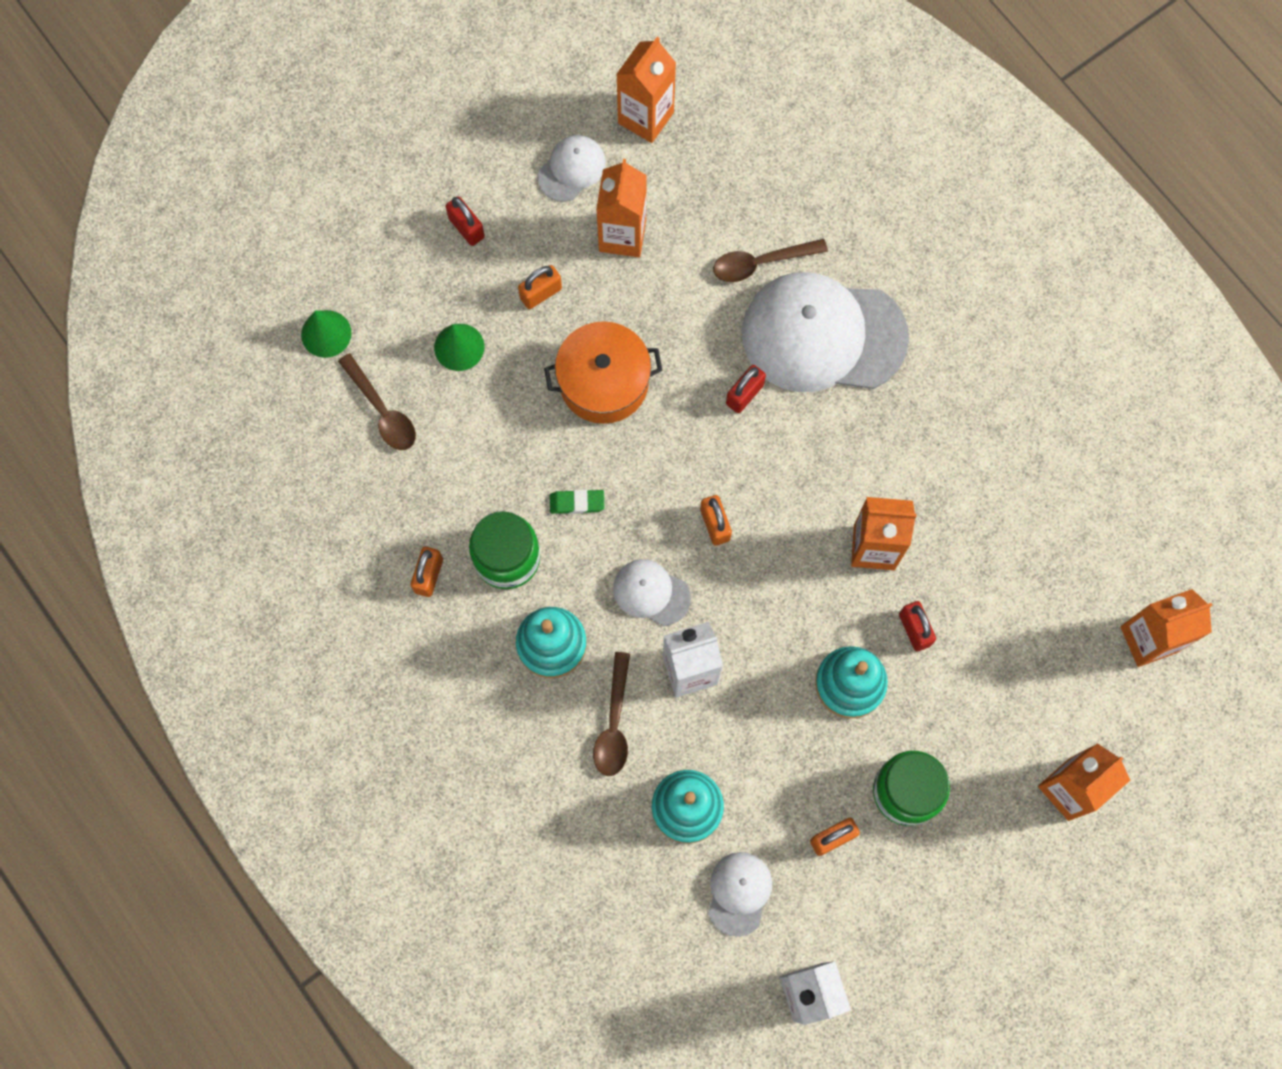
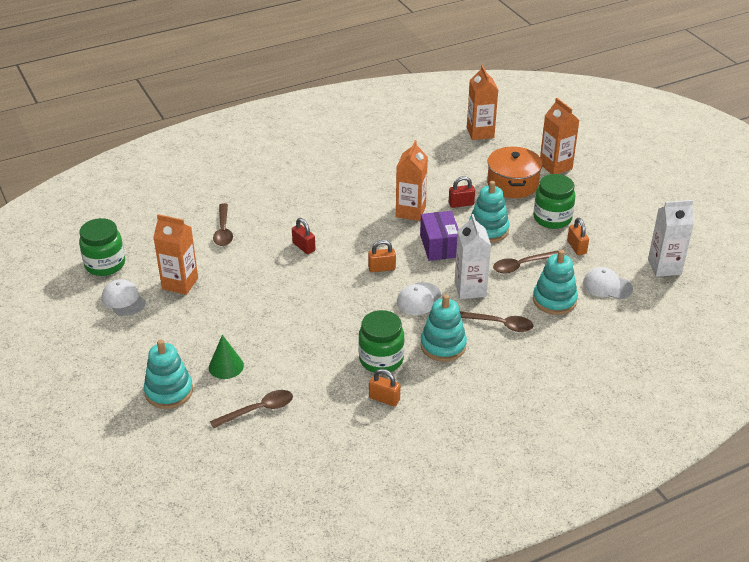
camera: 80 degrees left, 35 degrees down
green cone [301,310,351,358] -> none
red padlock [446,196,485,246] -> none
orange padlock [518,265,562,309] -> none
orange pot [544,321,662,424] -> orange pot moved to [487,147,542,198]
green eraser [550,489,604,514] -> none
orange carton [616,37,676,143] -> green jar [79,218,125,276]
white cap [742,272,909,392] -> none
none -> turquoise stacking toy [144,340,193,409]
none -> purple box [420,211,459,261]
none -> brown spoon [493,250,558,274]

